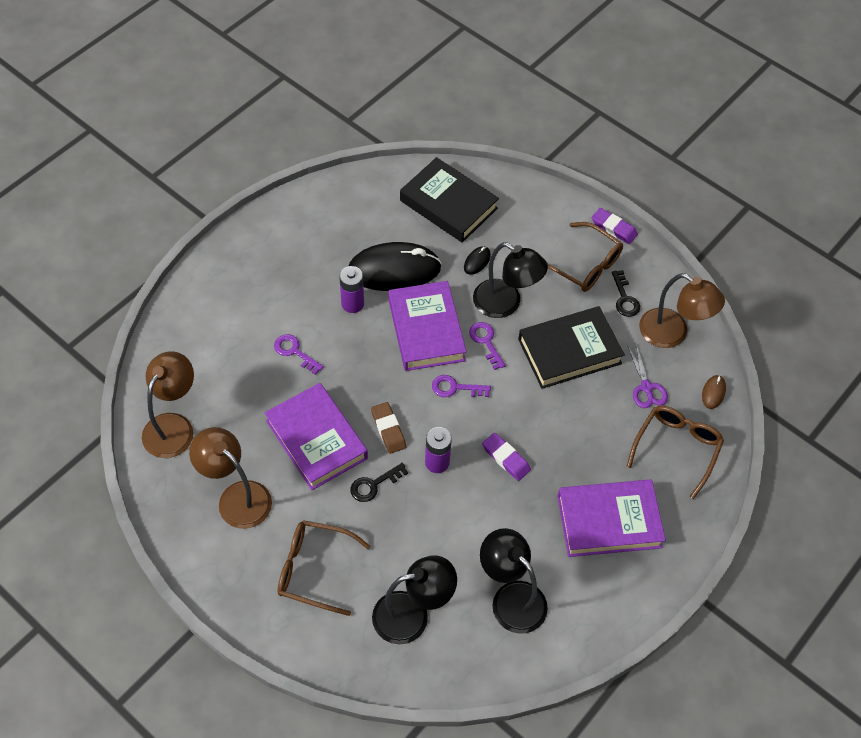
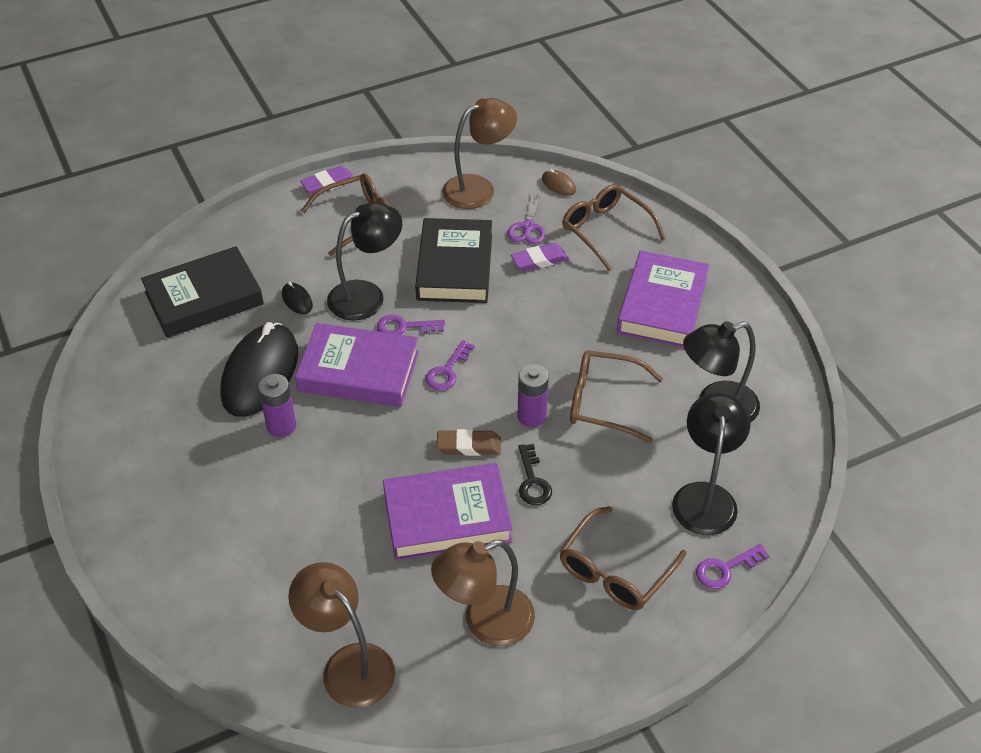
camera: 65 degrees left, 10 degrees down
purple key [274,334,324,374] -> purple key moved to [696,543,770,589]
purple eraser [482,433,531,481] -> purple eraser moved to [511,243,569,272]
black key [612,270,640,317] -> none
purple scissors [627,344,668,408] -> purple scissors turned 90 degrees clockwise [508,190,545,244]
none -> brown glasses [570,350,663,443]

